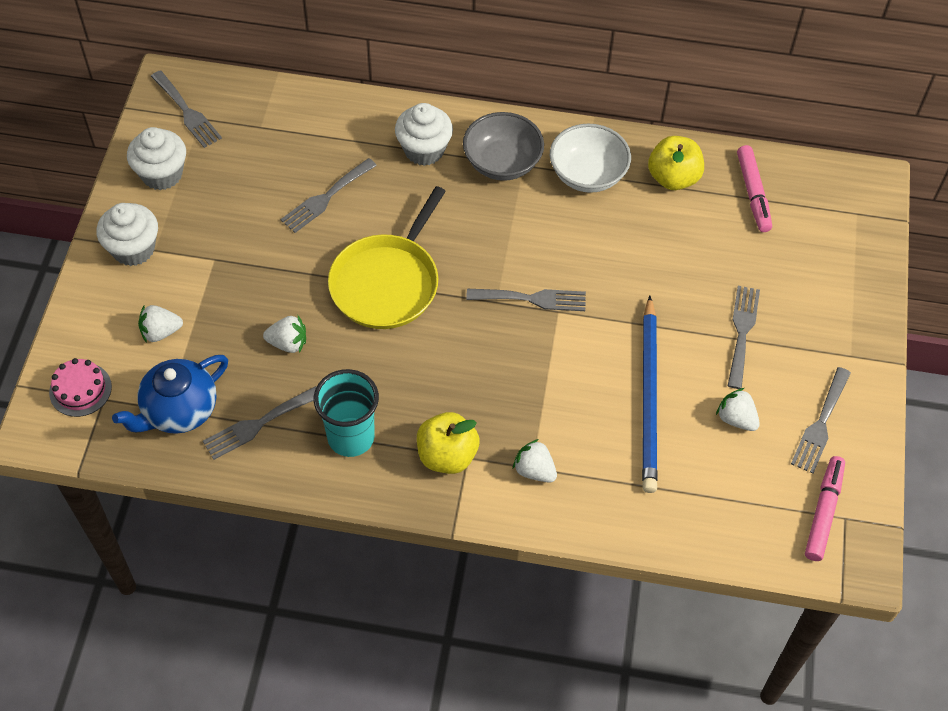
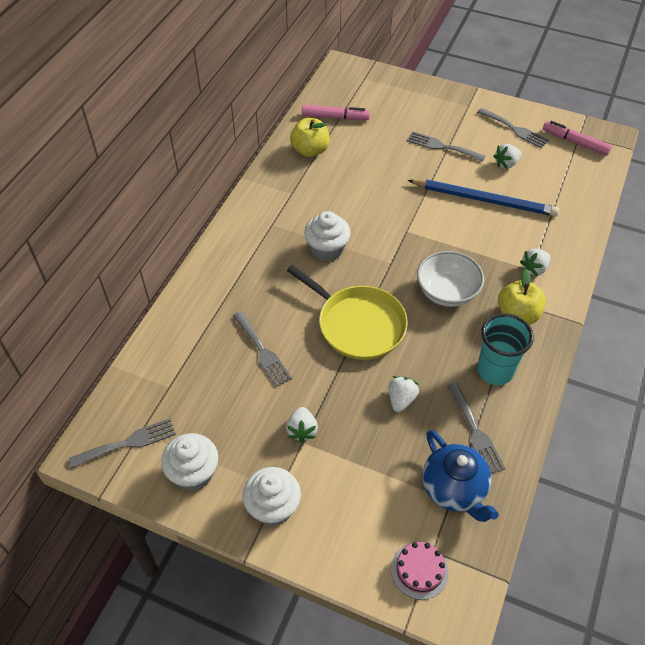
camera: 75 degrees left, 5 degrees down
white strawberry [138,305,183,343] -> white strawberry moved to [286,407,318,443]
white cupcake [395,103,453,166] -> white cupcake moved to [304,211,351,261]
grey bowl [463,112,544,181] -> none
grey fork [466,289,586,311] -> none
white bowl [550,124,631,193] -> white bowl moved to [417,251,484,307]

